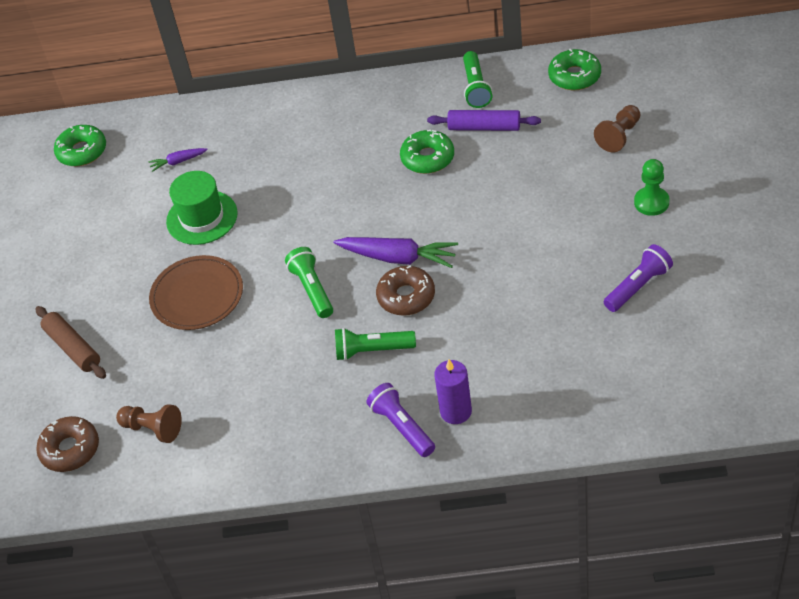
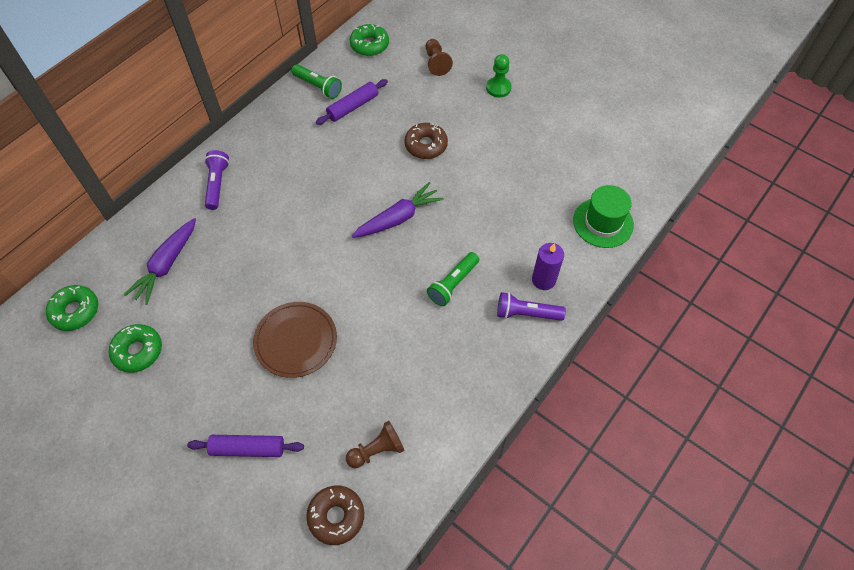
camera: 55 degrees left, 10 degrees up
brown rolling pin [36,306,106,379] -> purple rolling pin [187,435,304,457]
purple carrot [149,148,208,172] -> purple carrot [124,218,196,305], size x1.94
green hat [166,171,238,245] -> green hat moved to [573,185,634,248]
green flashlight [285,247,333,318] -> none
brown donut [376,265,435,316] -> brown donut moved to [404,123,448,159]
green donut [400,130,454,174] -> green donut moved to [109,324,162,373]
purple flashlight [604,244,673,312] -> purple flashlight moved to [204,150,229,210]

